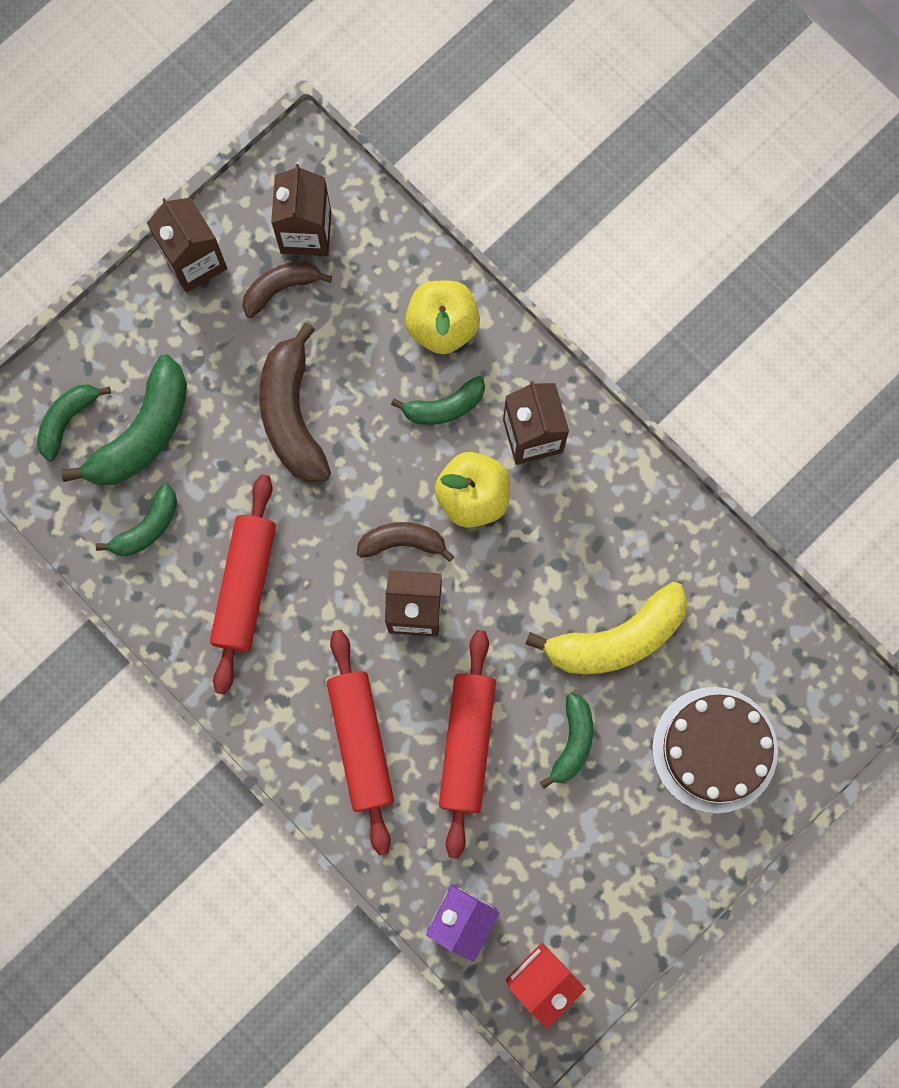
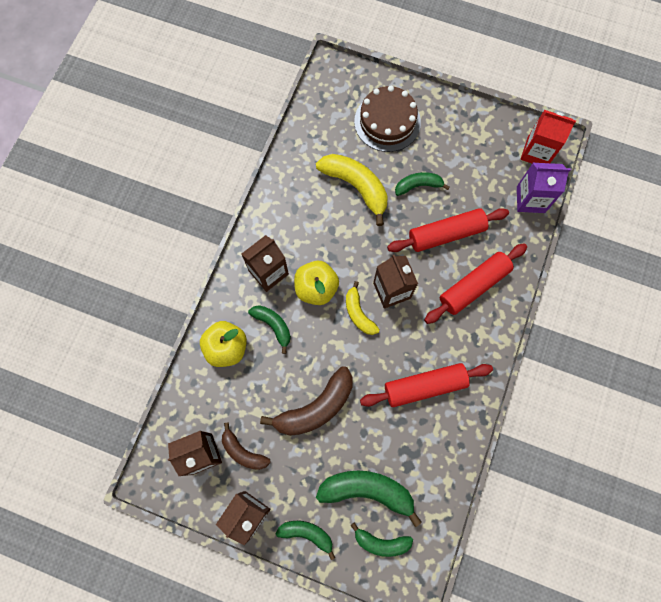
camera: 115 degrees left, 5 degrees down
green banana [96,483,177,556] -> green banana moved to [276,521,335,560]
brown banana [357,522,455,562] -> yellow banana [346,281,380,335]

